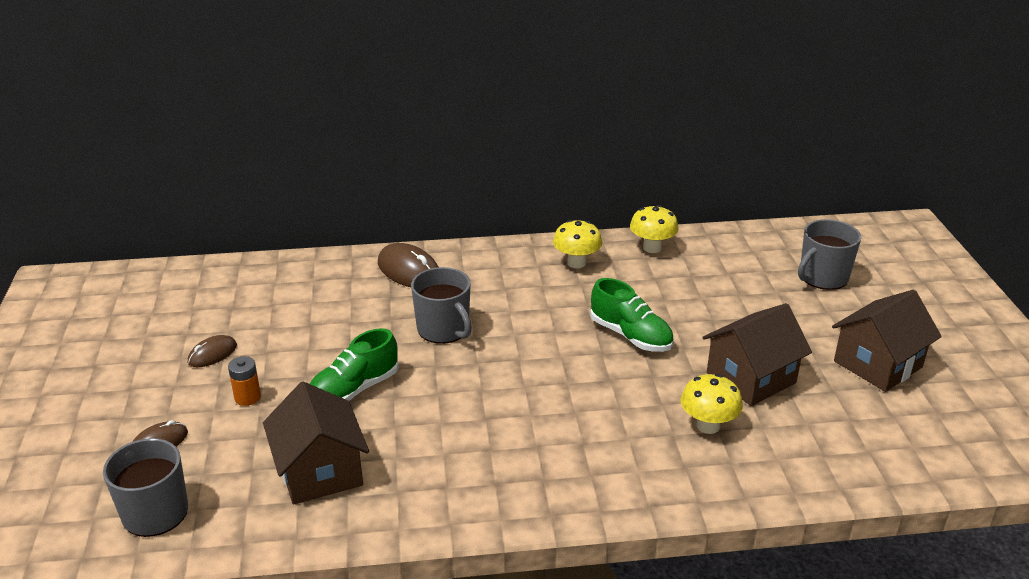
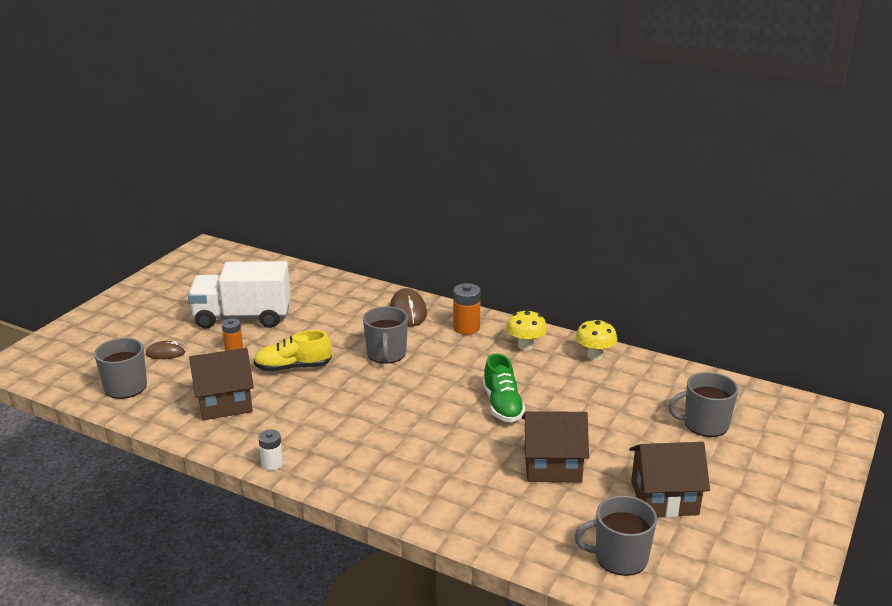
camera: 35 degrees right, 5 degrees down
brown mouse [188,335,237,367] -> white truck [188,261,291,329]
brown house [263,382,369,505] -> brown house turned 60 degrees clockwise [189,348,254,420]
green shoe [310,328,399,401] -> yellow shoe [254,330,332,371]
yellow mushroom [681,374,743,434] -> none
none -> white battery [258,430,283,471]
none -> orange battery [453,283,481,335]
none -> grey mug [574,495,657,576]

